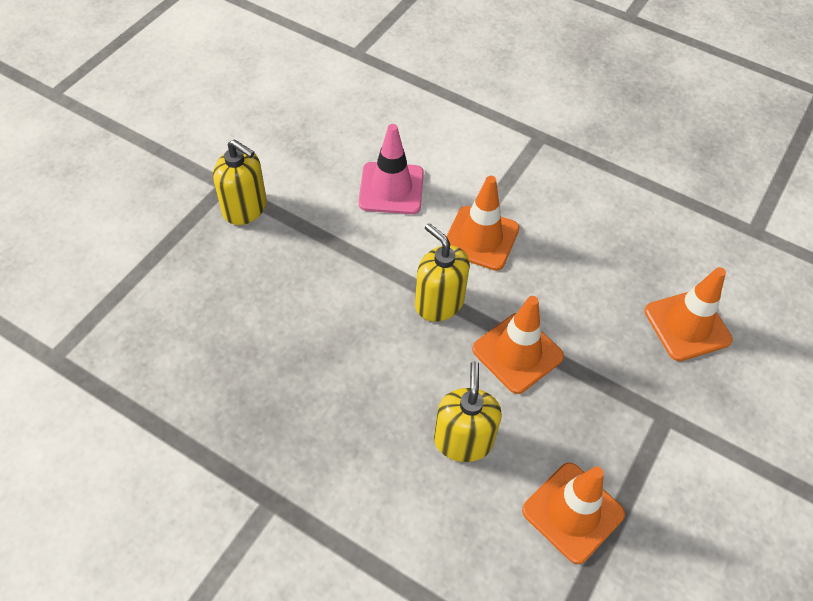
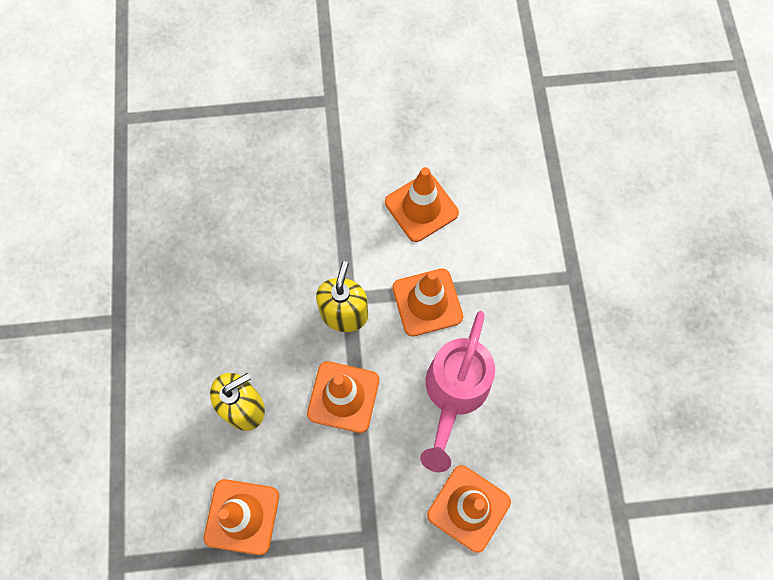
camera: 55 degrees right, 15 degrees up
yellow soap dispenser [213,139,267,225] -> none
pink traffic cone [358,124,424,214] -> orange traffic cone [385,167,459,242]
none -> pink watering can [420,311,495,472]

